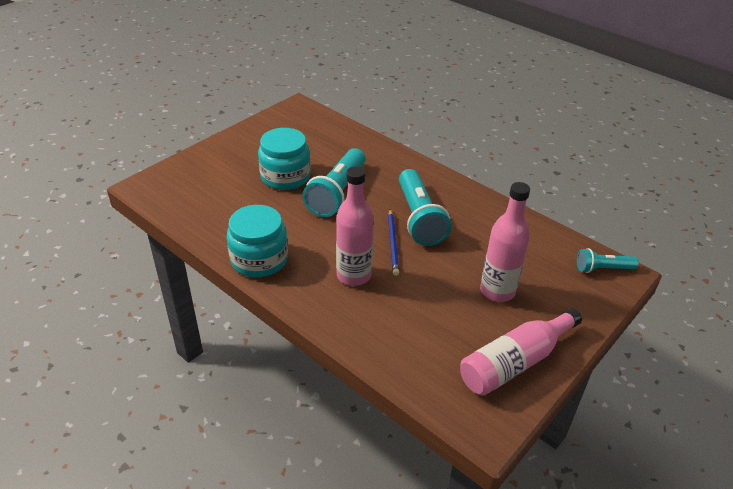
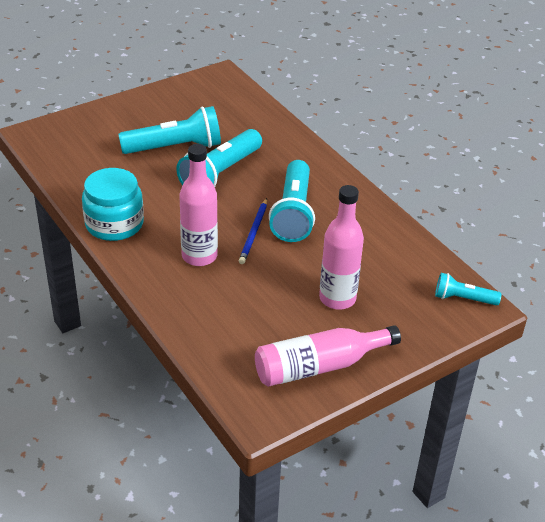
camera: 15 degrees right, 0 degrees up
turquoise jar [258,128,311,190] -> turquoise flashlight [118,106,221,154]

